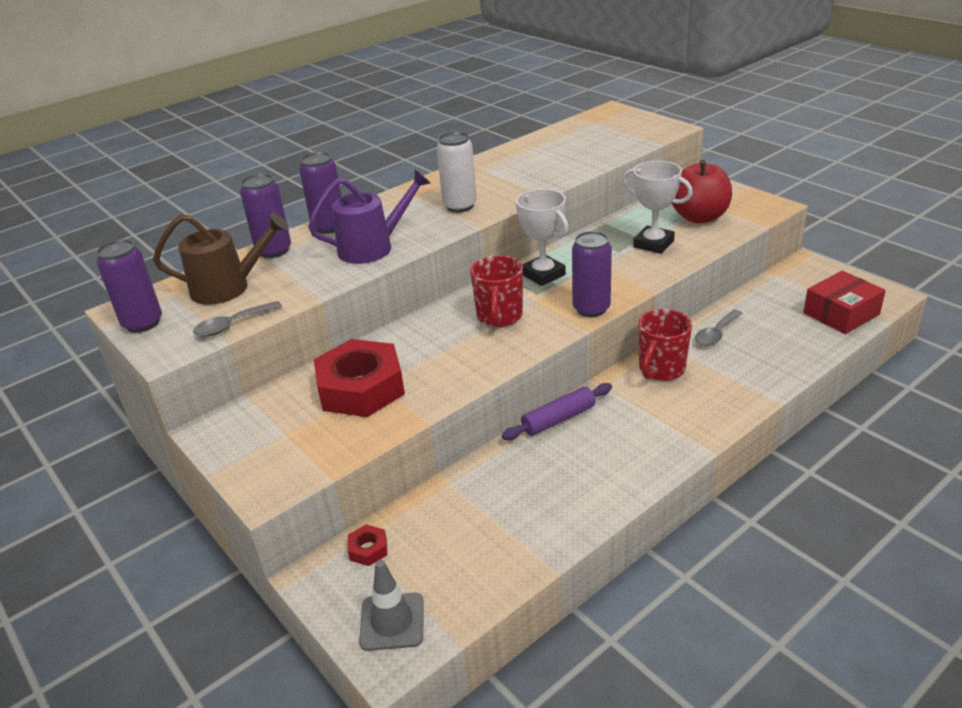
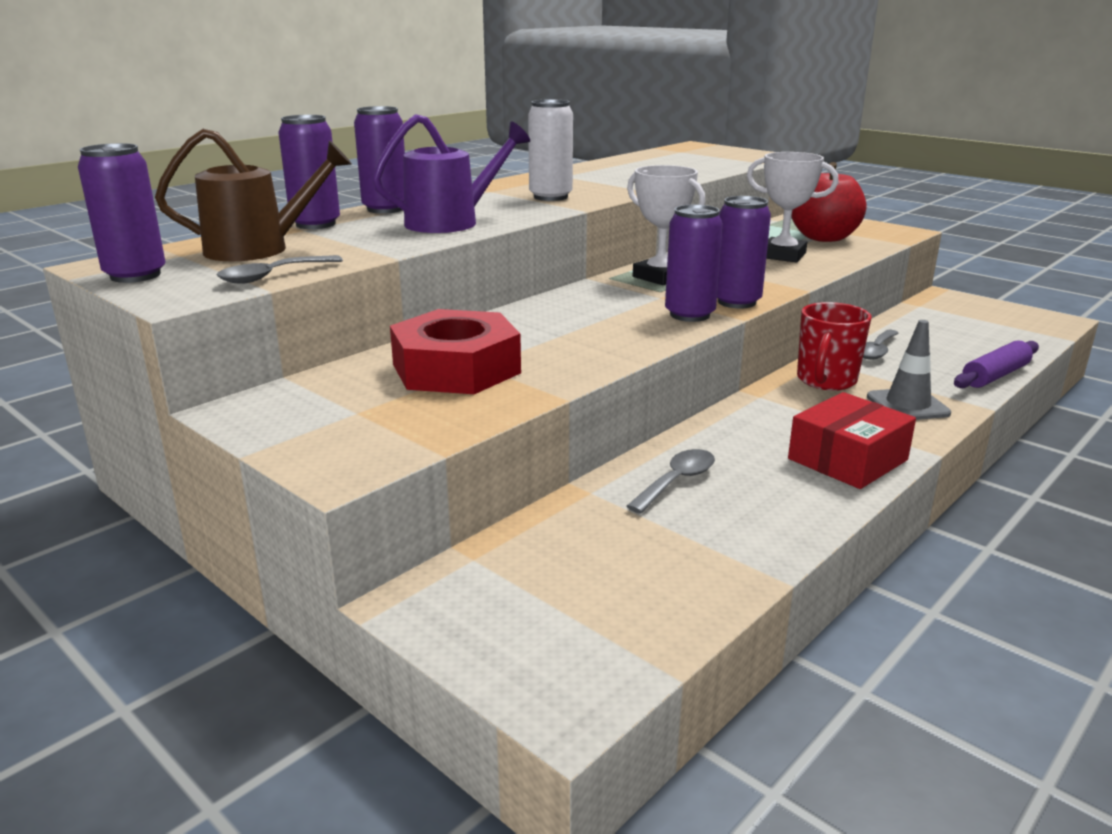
camera: 10 degrees left, 10 degrees down
red nut [348,524,387,566] -> none
grey traffic cone [359,560,424,651] -> grey traffic cone moved to [867,320,951,420]
red mug [470,255,523,327] -> none
purple rolling pin [502,383,612,440] -> purple rolling pin moved to [954,340,1039,388]
red box [803,271,886,334] -> red box moved to [788,392,916,489]
none -> grey spoon [626,449,715,514]
none -> purple can [665,205,723,322]

